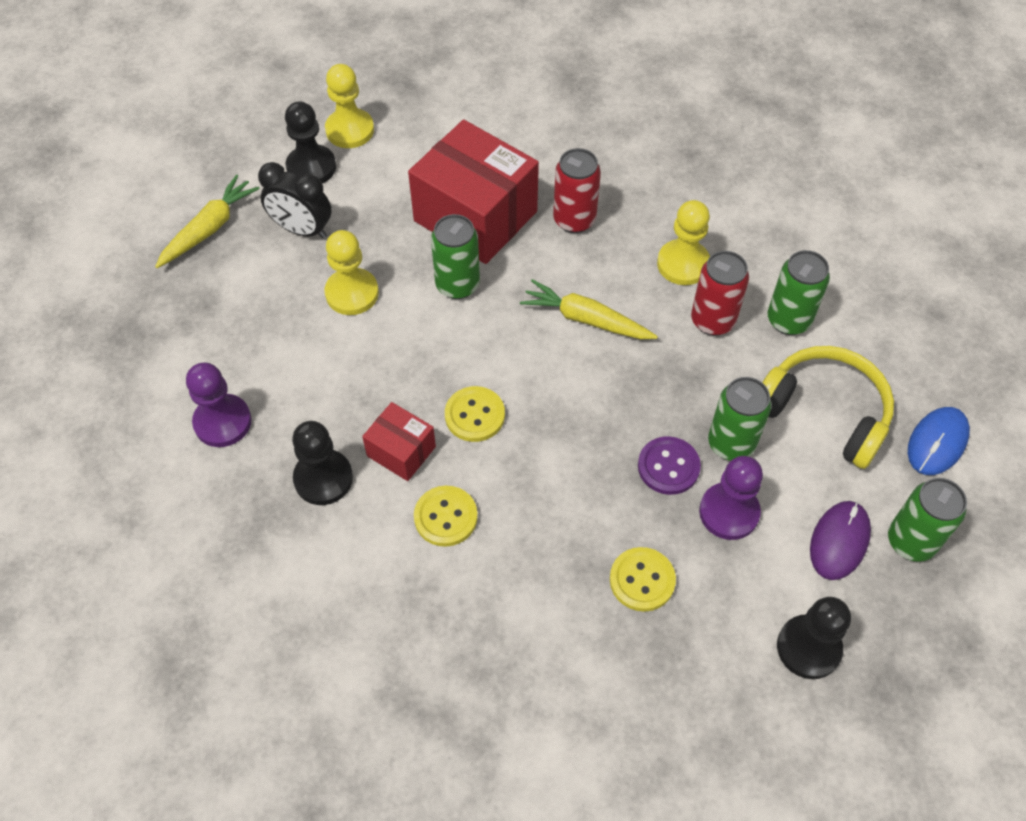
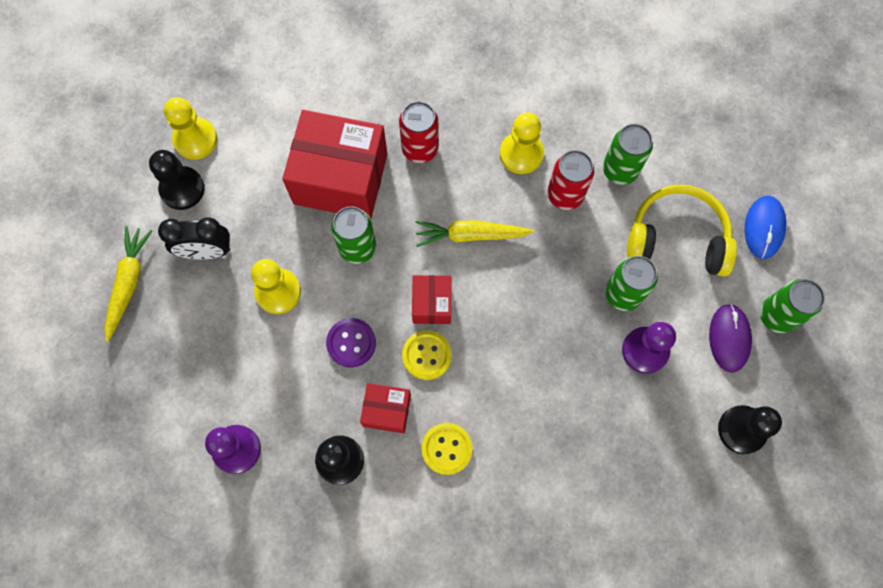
camera: 25 degrees left, 15 degrees up
yellow button [610,547,676,612] -> none
purple button [638,436,701,495] -> purple button moved to [326,318,376,367]
none -> red box [412,275,451,324]

